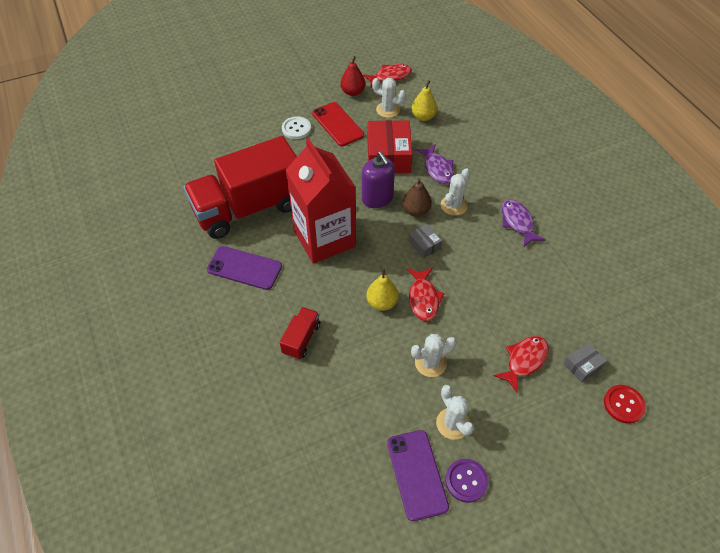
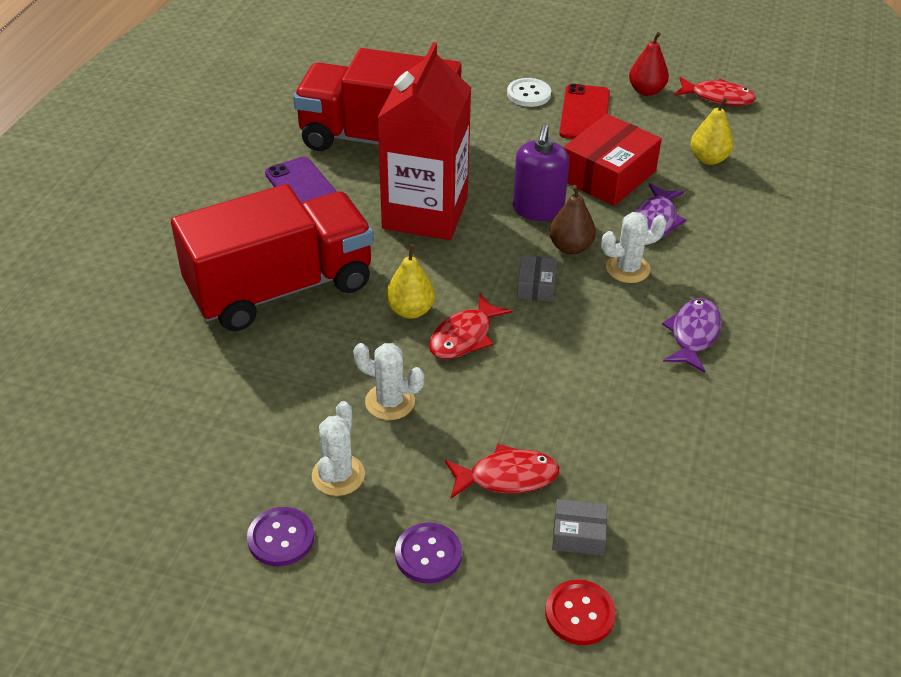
camera: 40 degrees right, 10 degrees down
red truck [280,307,320,360] -> red truck [171,184,374,331], size x2.46
white cactus [372,78,406,118] -> none
purple phone [387,430,449,521] -> none
none -> purple button [395,523,462,584]

